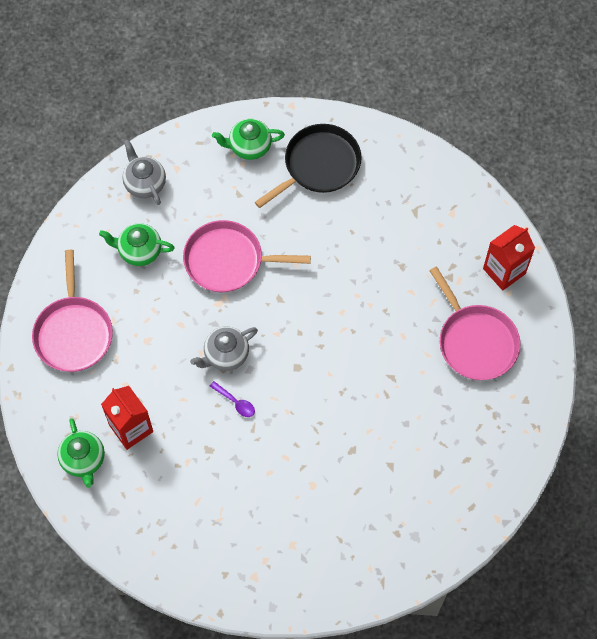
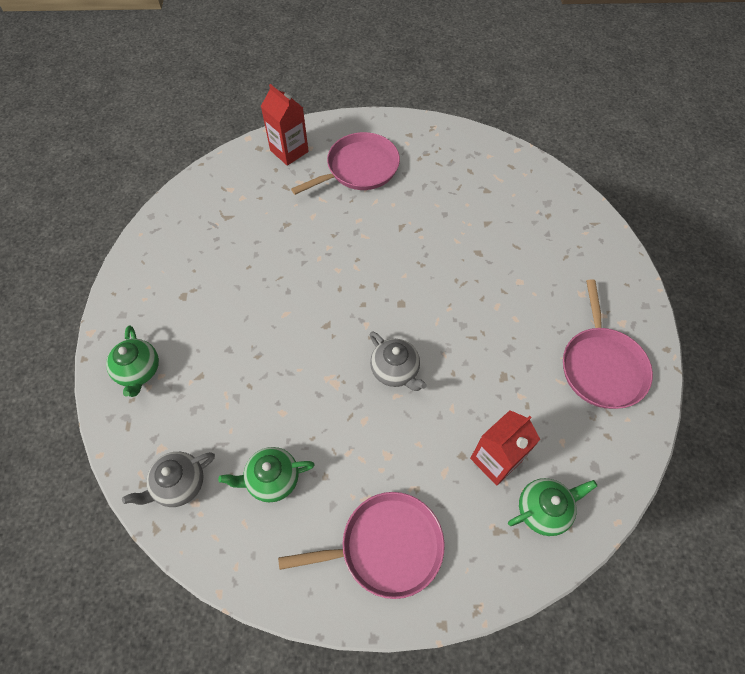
camera: 95 degrees left, 5 degrees down
green teapot [99,223,175,266] -> green teapot turned 75 degrees clockwise [218,447,315,503]
pink pan [183,220,311,292] -> pink pan moved to [563,279,653,409]
purple spoon [210,381,255,417] -> none
black pan [255,124,362,208] -> none

